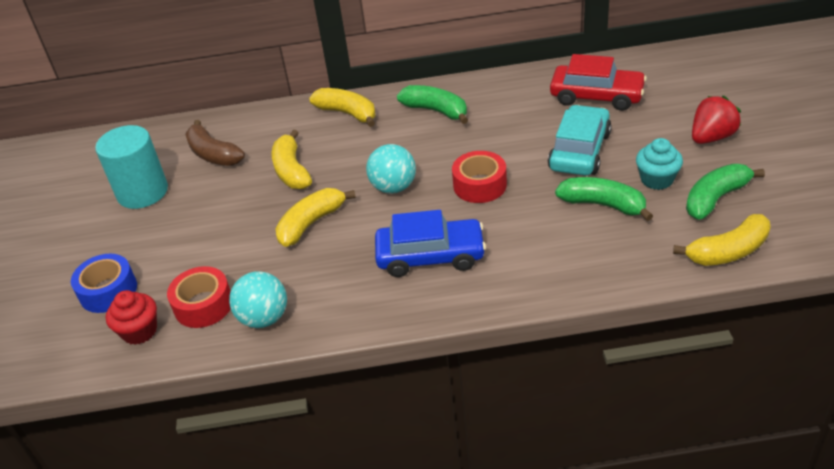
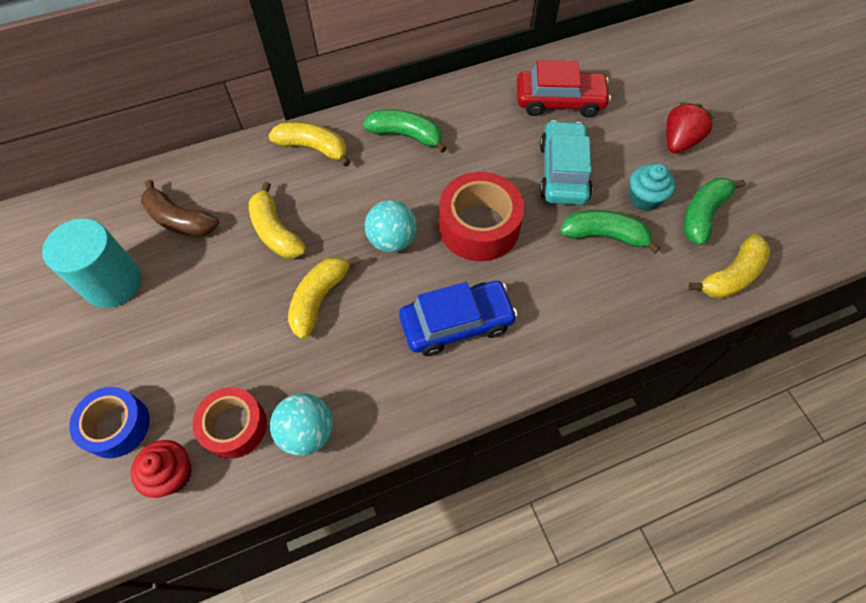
camera: 20 degrees left, 20 degrees up
red tape [452,151,507,203] -> red tape [439,172,524,261], size x1.50

